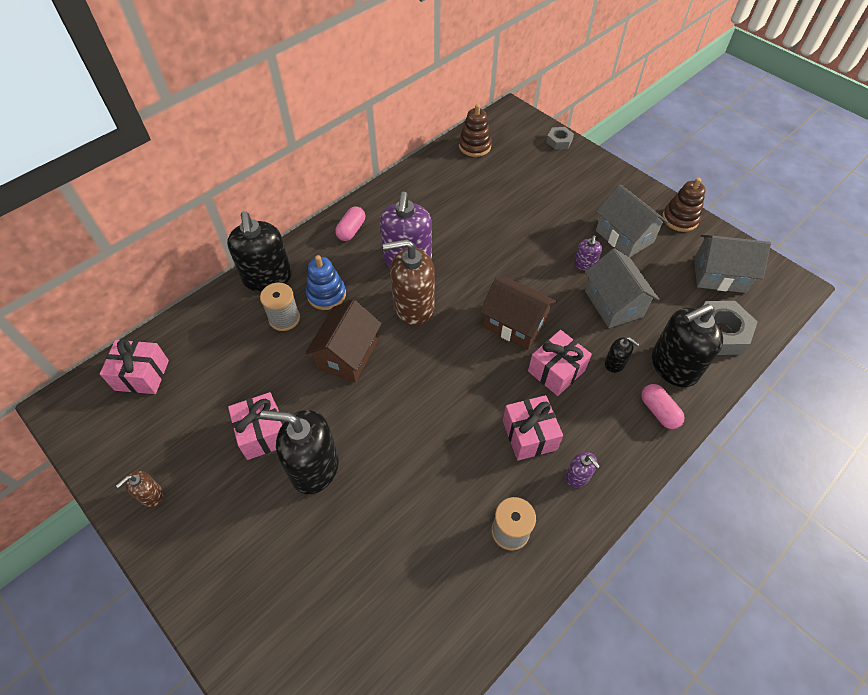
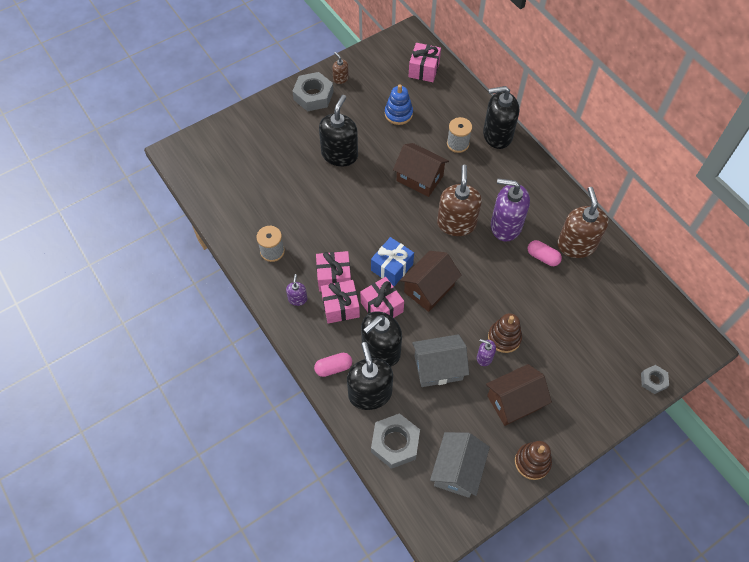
camera: 100 degrees right, 5 degrees up
pink gift [228,392,283,460] -> pink gift moved to [321,280,360,323]
blue stacking toy [306,255,346,310] -> blue stacking toy moved to [385,84,413,125]
pink capsule [335,206,365,241] -> pink capsule moved to [528,240,562,266]
brown stacking toy [459,104,492,157] -> brown stacking toy moved to [488,313,522,353]
purple soap dispenser [565,452,600,487] -> purple soap dispenser turned 120 degrees clockwise [286,274,307,306]
grey house [596,184,668,258] -> brown house [486,364,552,426]
black soap dispenser [605,337,639,373] -> black soap dispenser [361,311,402,366], size x2.15
none -> grey nut [292,72,333,112]
none -> blue gift [371,237,414,286]
none -> brown soap dispenser [557,187,609,258]

